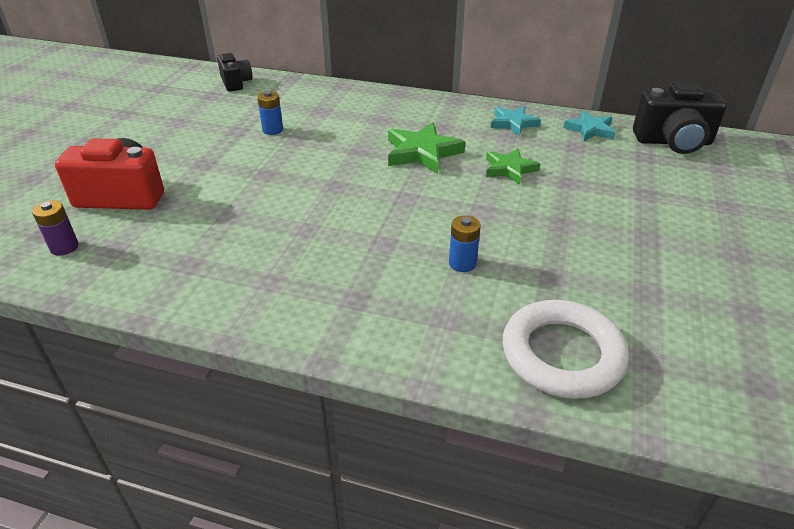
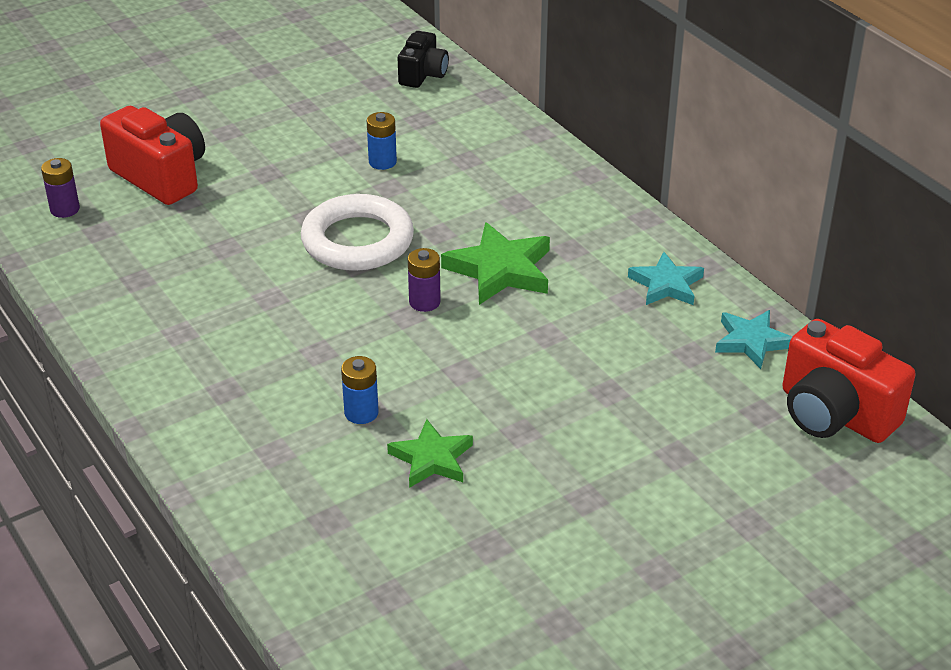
camera: 40 degrees right, 0 degrees up
green star [486,148,540,185] -> green star moved to [387,419,473,488]
white ring [503,300,629,399] -> white ring moved to [301,194,414,271]
black camera [633,82,727,154] -> red camera [782,319,916,443]
none -> purple battery [408,248,441,312]

